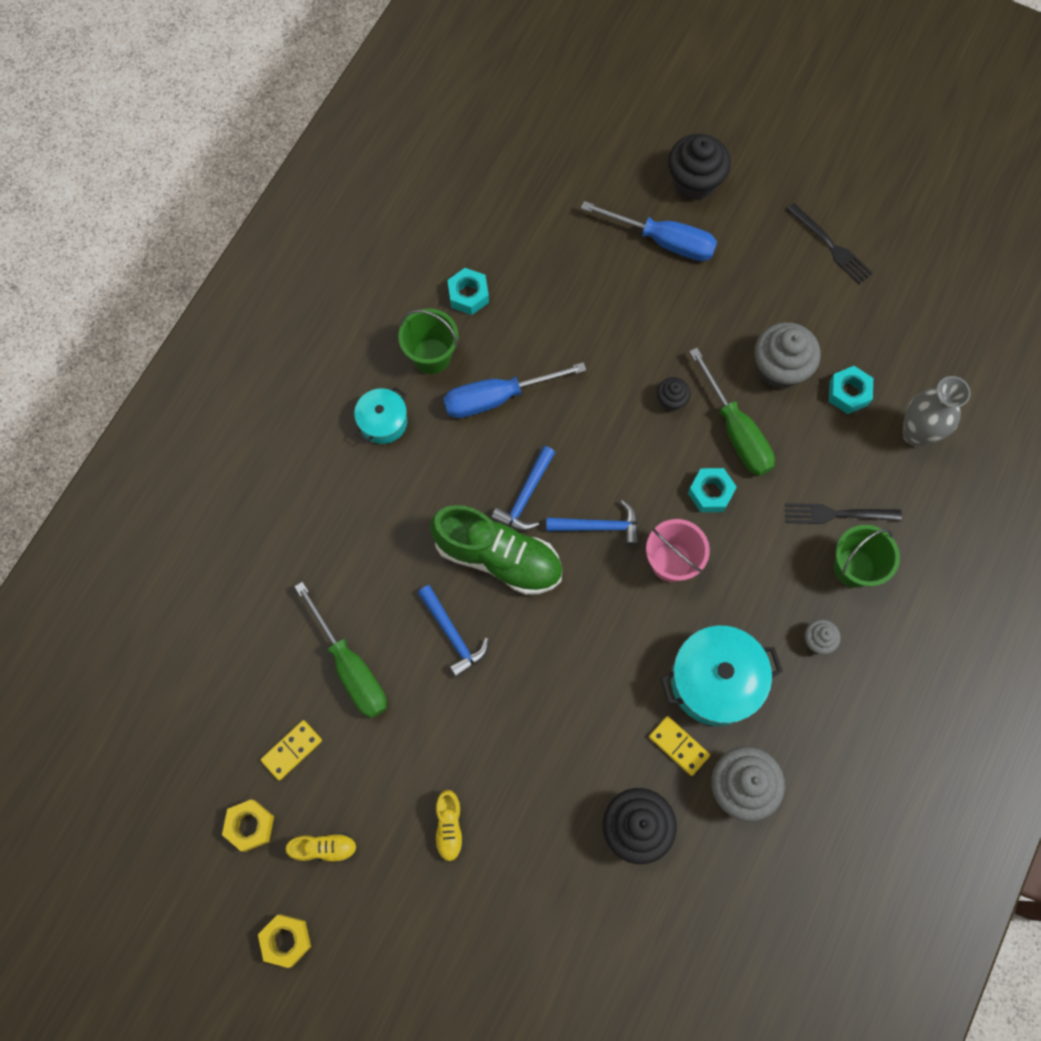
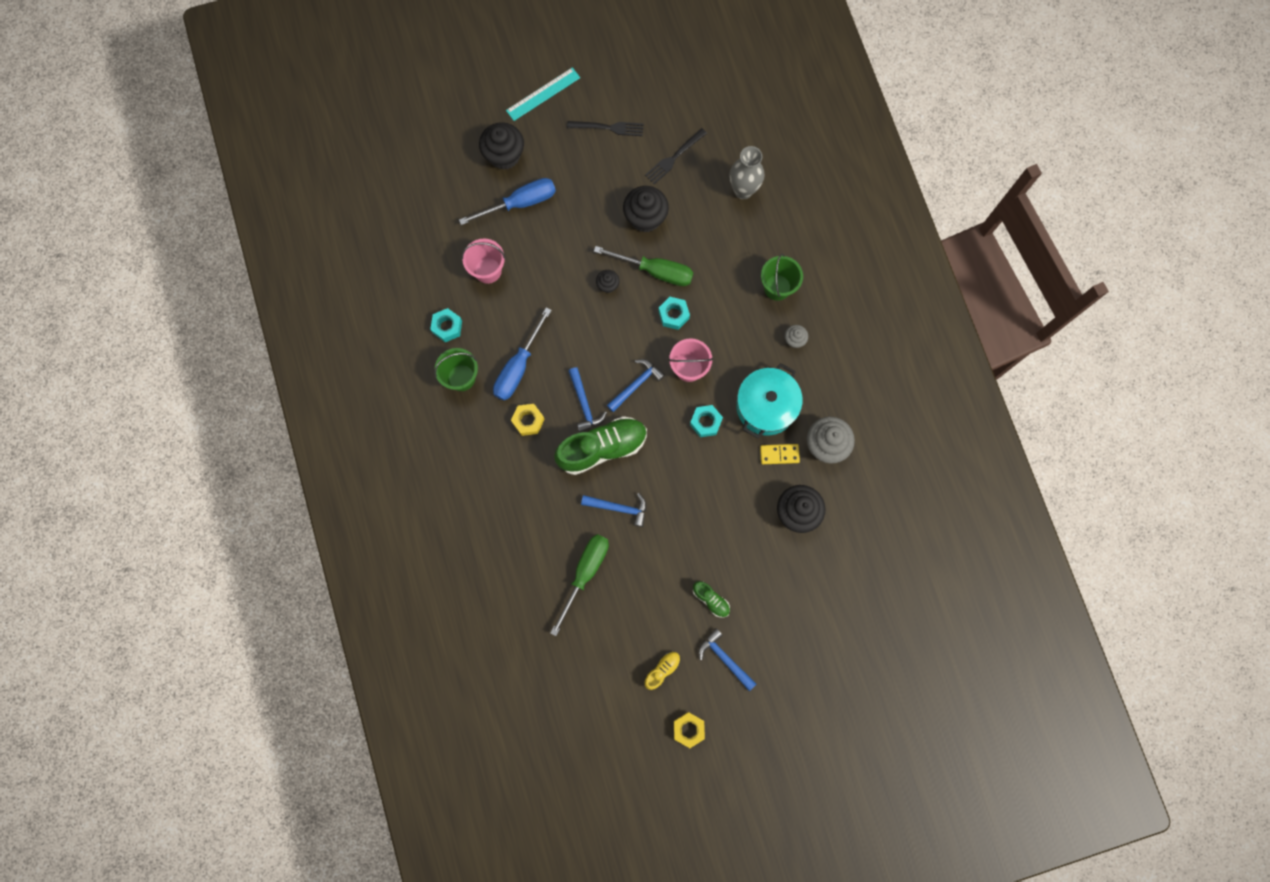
camera: 45 degrees left, 5 degrees up
yellow nut [222,799,274,852] -> yellow nut moved to [511,404,545,436]
yellow domino [261,720,322,780] -> none
green screwdriver [294,582,387,718] -> green screwdriver turned 75 degrees counterclockwise [550,534,609,636]
turquoise pot [354,387,407,444] -> none
yellow shoe [435,790,464,862] -> green shoe [693,581,730,617]
grey cupcake [755,322,821,389] -> black cupcake [623,186,669,233]
black fork [785,503,902,524] -> black fork moved to [645,128,707,184]
turquoise nut [829,366,873,414] -> turquoise nut moved to [690,405,723,437]
none -> pink bucket [462,238,506,284]
none -> turquoise ruler [506,67,580,121]
none -> blue hammer [698,628,756,691]

